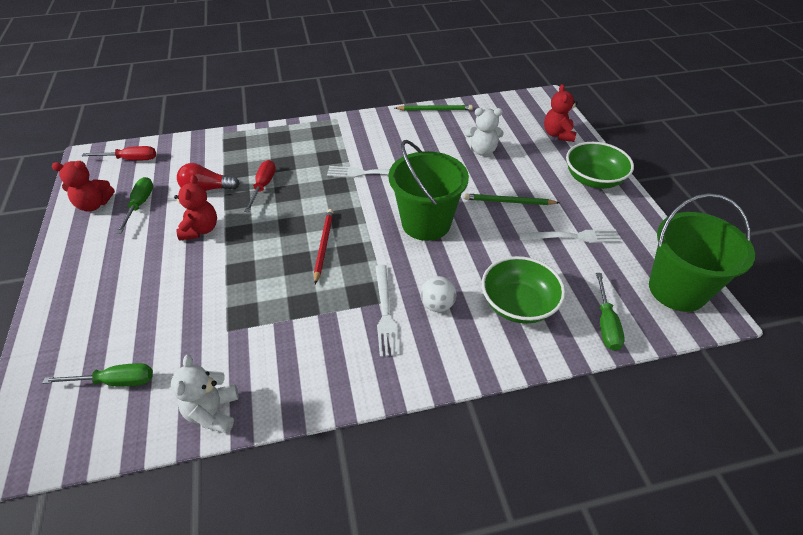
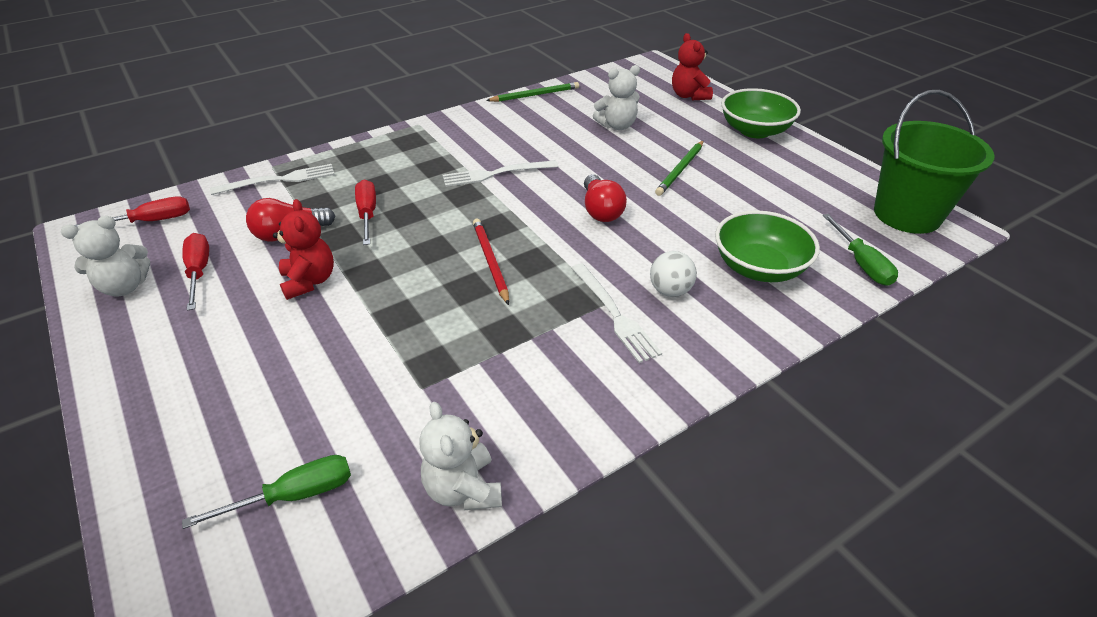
camera: 20 degrees left, 5 degrees down
red teddy bear [52,161,115,212] -> white teddy bear [61,216,150,297]
green screwdriver [116,177,153,233] -> red screwdriver [182,233,209,311]
green bucket [389,140,469,241] -> red light bulb [584,174,627,222]
green pencil [464,194,559,205] -> green pencil turned 45 degrees counterclockwise [655,140,704,196]
white fork [518,229,621,243] -> white fork moved to [210,164,335,195]

